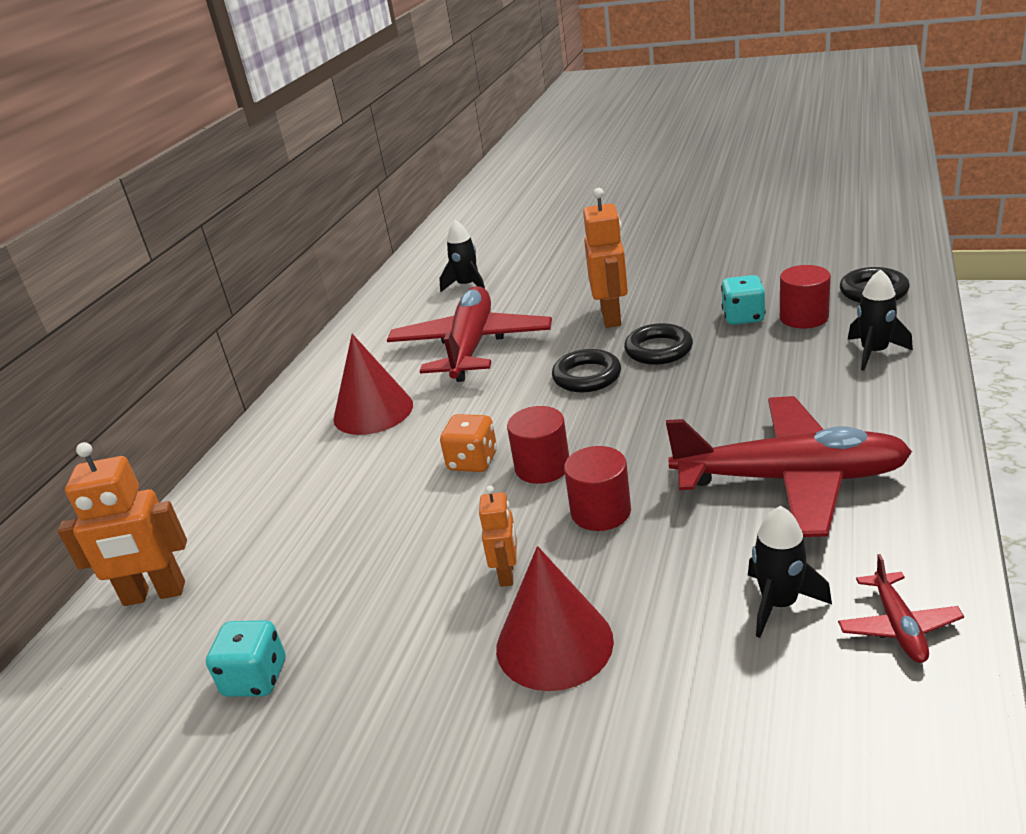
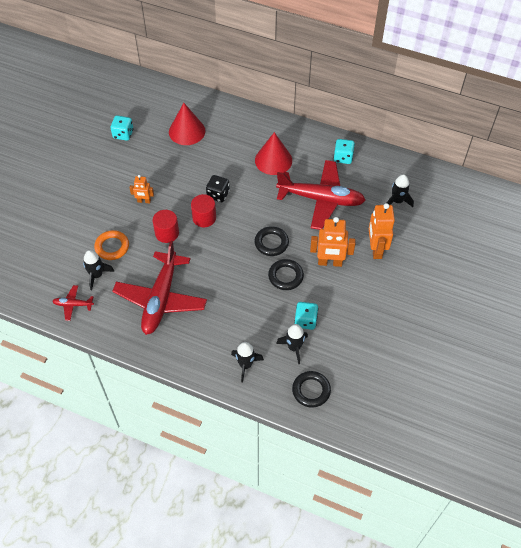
camera: 90 degrees right, 25 degrees up
orange robot [58,442,187,606] -> orange robot moved to [369,203,395,259]
orange dice [440,414,497,472] -> black dice [206,175,230,202]
red cone [496,546,614,691] -> red cone moved to [169,103,205,145]
red cylinder [780,265,831,328] -> black rocket [276,324,308,365]
none -> orange ring [94,230,129,260]
none -> turquoise dice [333,139,355,164]

